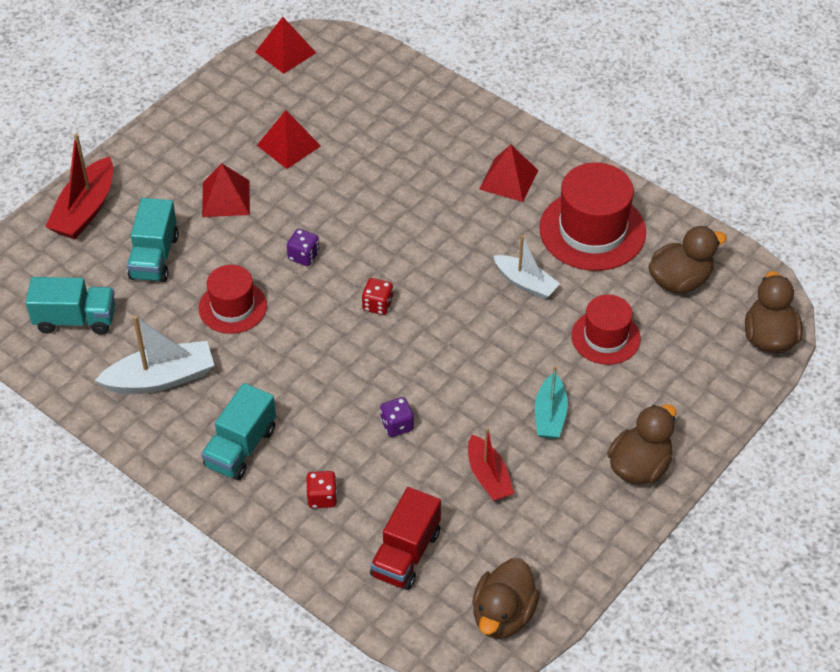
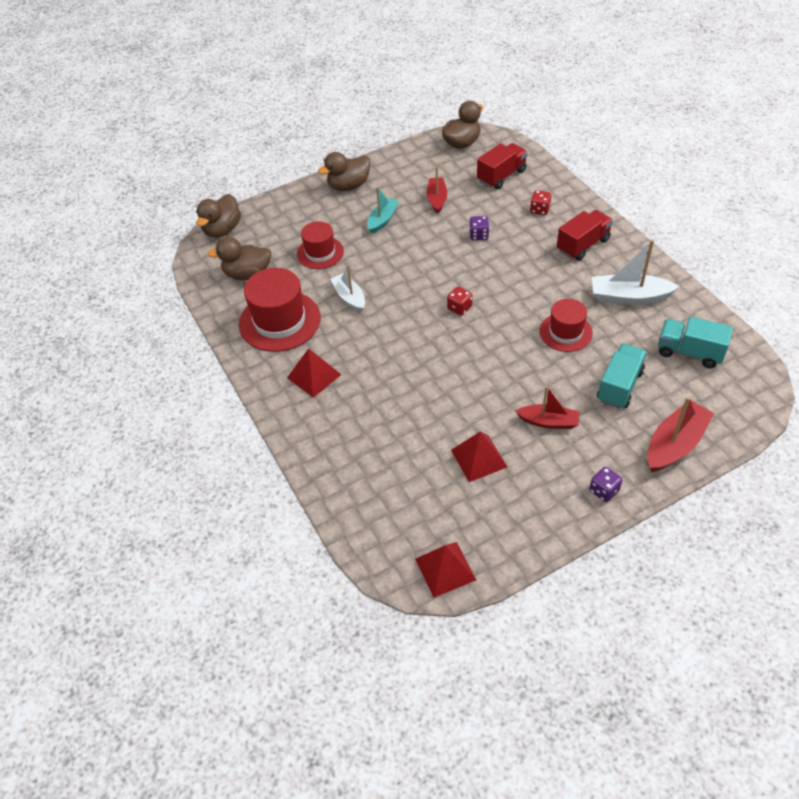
camera: 155 degrees left, 0 degrees up
turquoise truck [201,383,276,480] -> red truck [557,210,613,261]
red pyramid [202,163,250,217] -> red boat [516,386,579,429]
purple dice [287,229,320,266] -> purple dice moved to [589,467,622,502]

